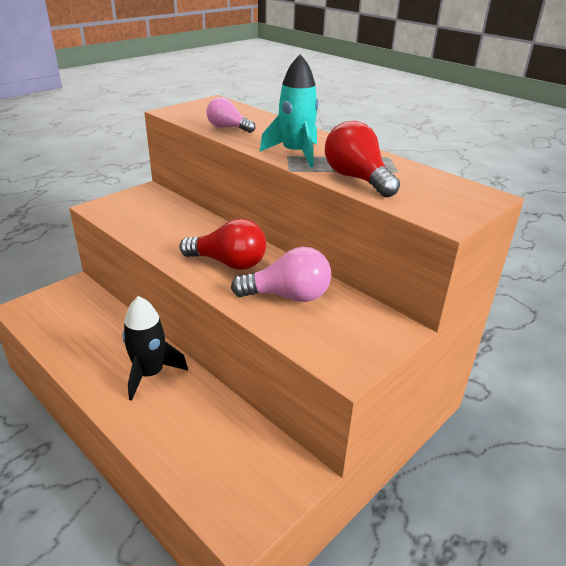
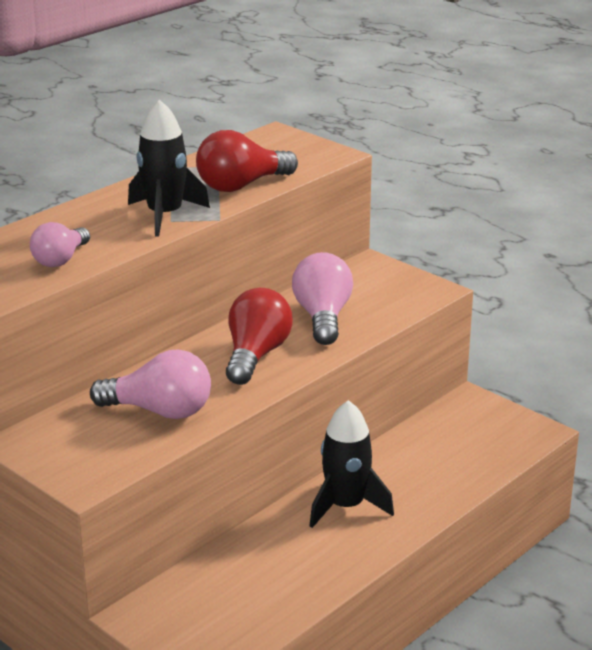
camera: 90 degrees left, 5 degrees down
turquoise rocket [260,54,319,167] -> black rocket [128,99,210,237]
none -> pink light bulb [90,350,211,419]

